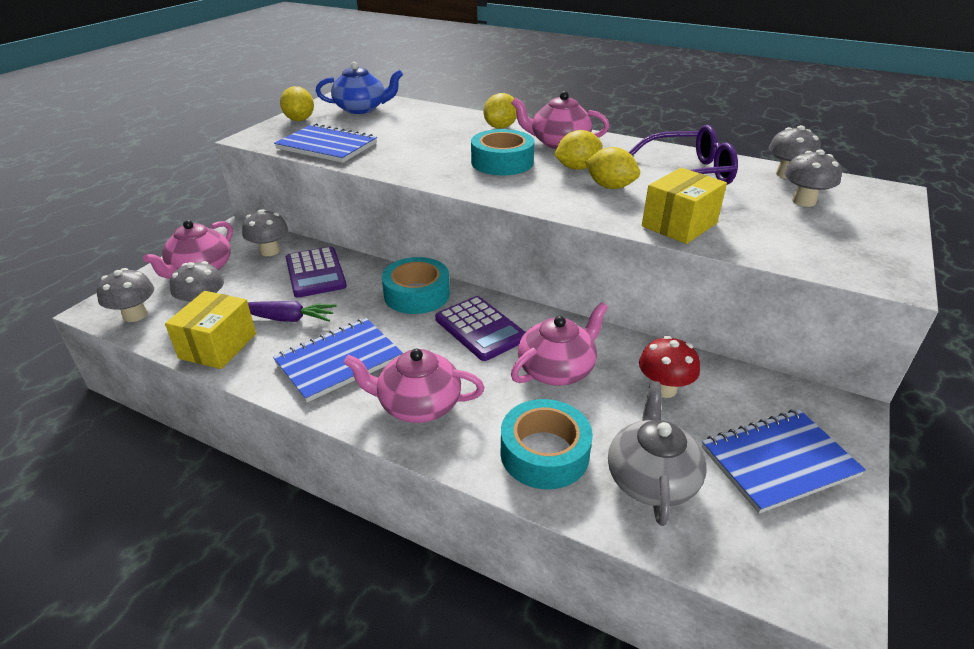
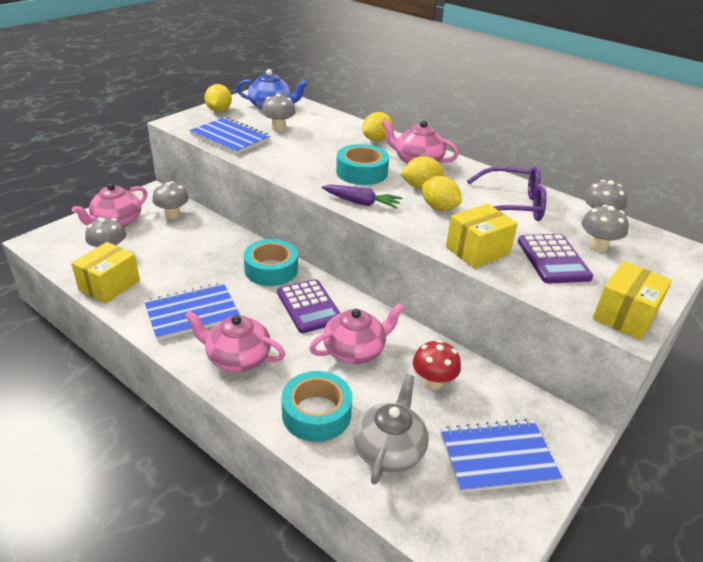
camera: 10 degrees right, 0 degrees up
grey mushroom [97,268,154,322] -> grey mushroom moved to [261,94,296,131]
purple carrot [248,301,337,322] -> purple carrot moved to [322,185,402,209]
purple calculator [286,247,347,298] -> purple calculator moved to [518,234,593,284]
none -> yellow box [592,261,672,340]

